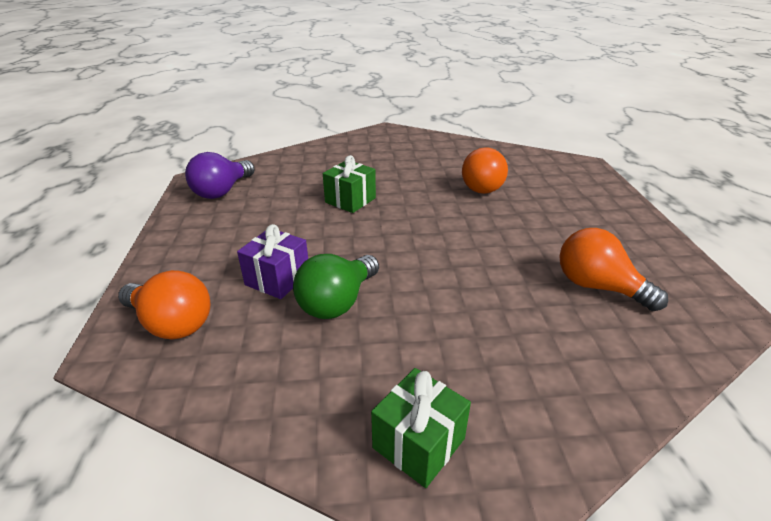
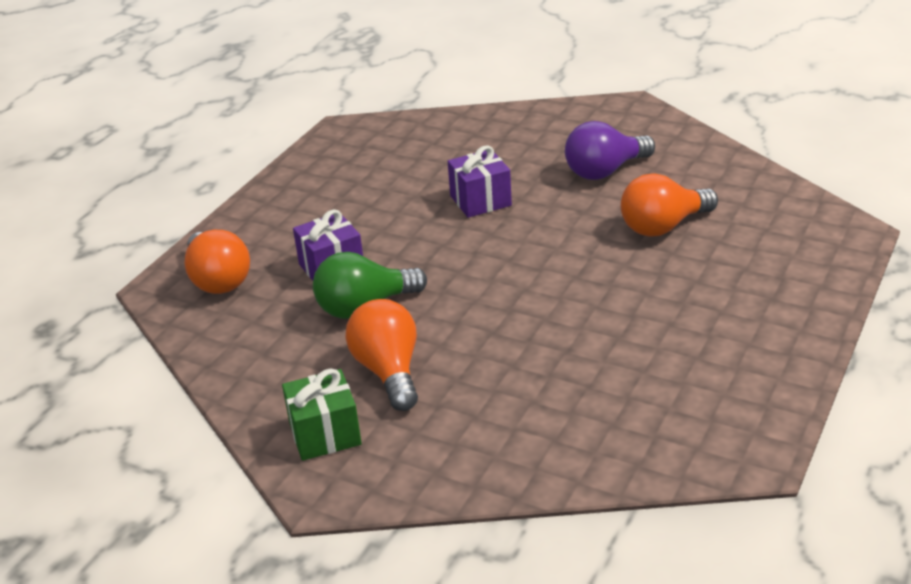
camera: 35 degrees right, 0 degrees up
purple light bulb [185,152,255,199] -> purple light bulb moved to [565,121,655,180]
green gift [323,155,376,213] -> purple gift [448,145,512,218]
orange light bulb [560,228,668,311] -> orange light bulb moved to [345,299,418,411]

